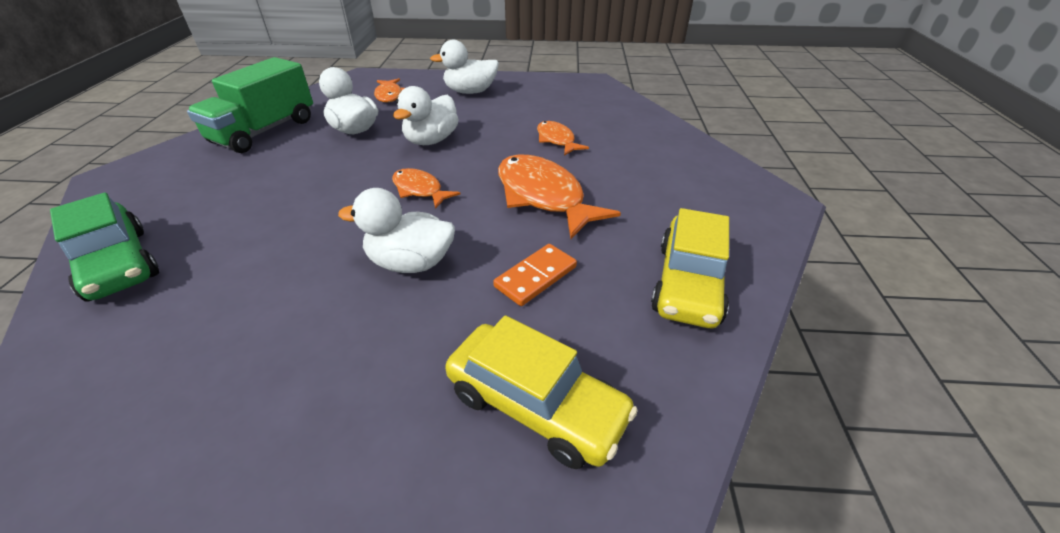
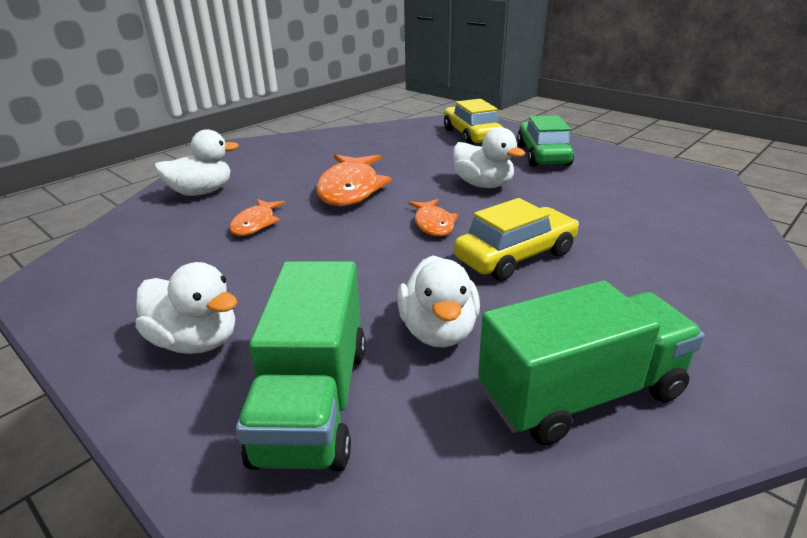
camera: 140 degrees left, 10 degrees down
green car [50,192,159,302] -> green car moved to [517,115,574,167]
orange fish [374,78,404,102] -> green truck [236,261,366,471]
white duck [393,86,459,145] -> white duck moved to [154,129,239,196]
orange domino [493,244,577,306] -> none
yellow car [651,208,729,328] -> yellow car moved to [454,198,579,281]

